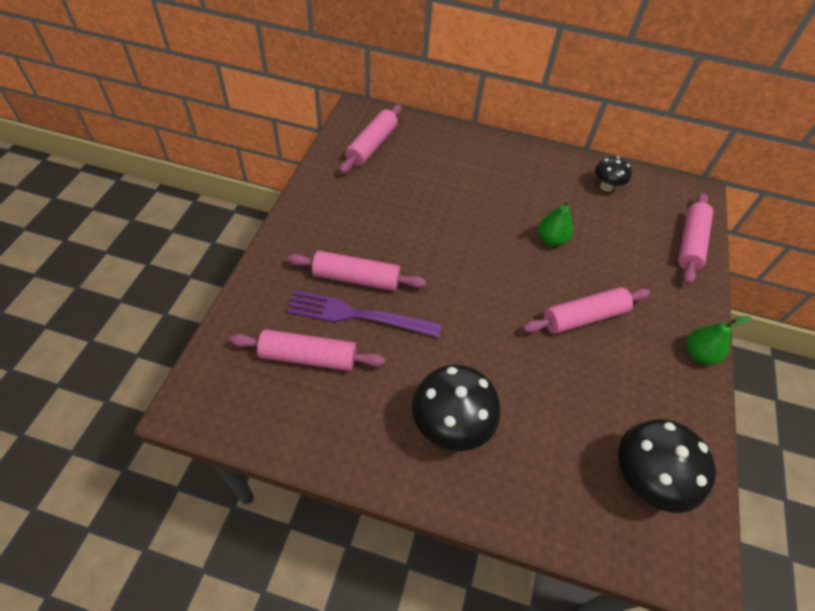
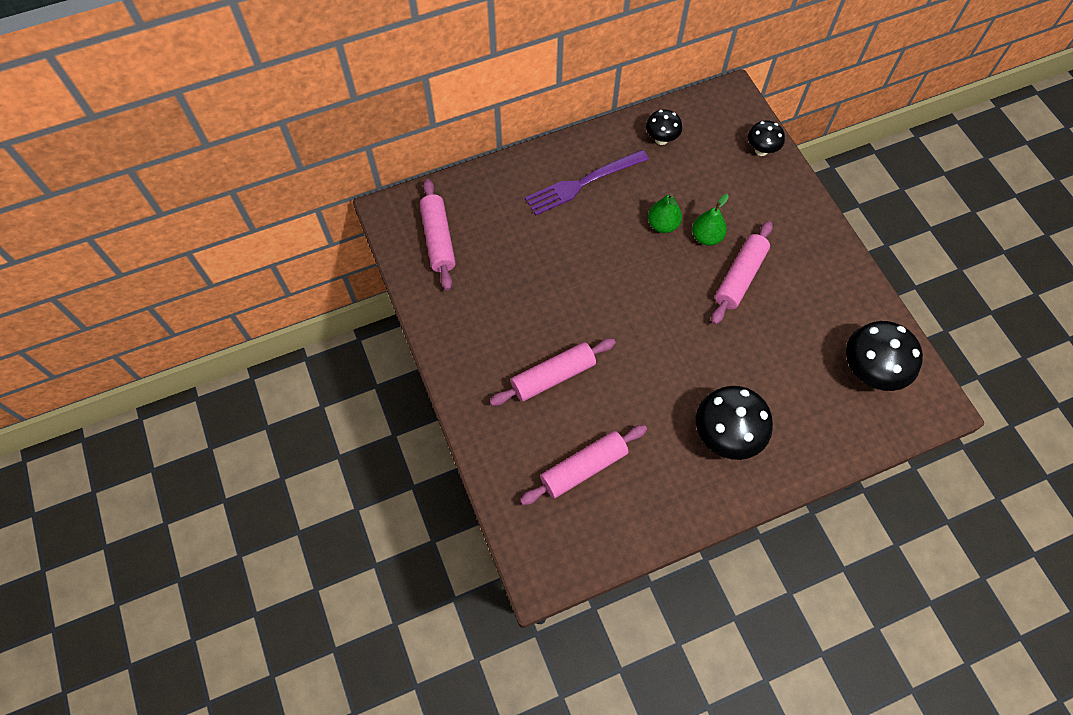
camera: 35 degrees left, 10 degrees up
purple fork [287,290,442,338] -> purple fork moved to [525,150,649,215]
pink rolling pin [678,193,713,284] -> black mushroom [748,121,785,156]
green pear [686,316,752,365] -> green pear moved to [692,194,729,246]

